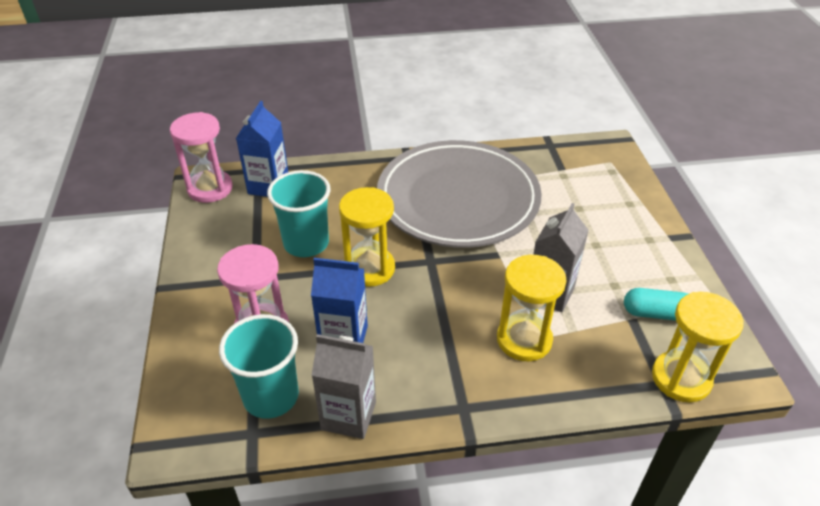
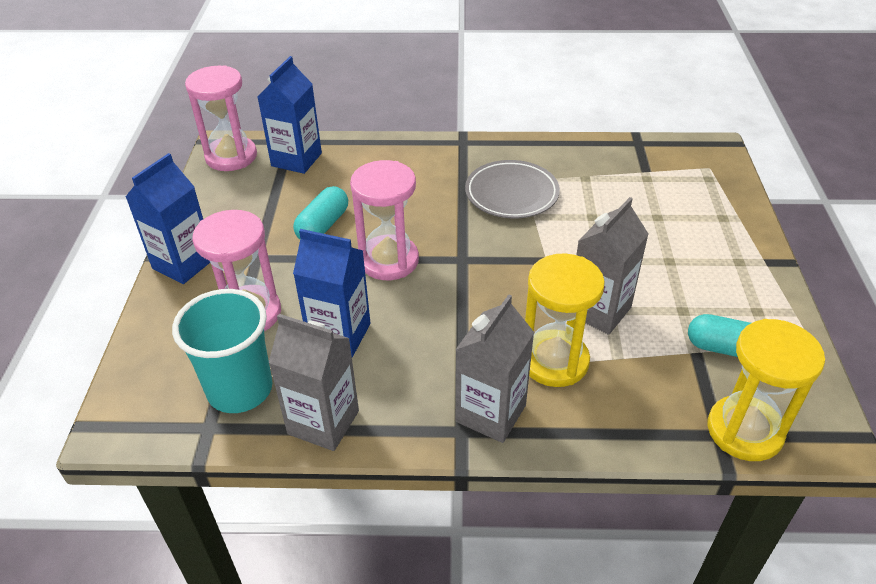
camera: 10 degrees right, 0 degrees up
turquoise cup [267,170,331,257] -> turquoise capsule [293,186,348,239]
yellow hourglass [339,187,395,287] -> pink hourglass [350,160,419,280]
grey plate [377,140,542,248] -> grey plate [465,160,560,218], size x0.48
none -> blue carton [126,153,210,284]
none -> grey carton [456,294,534,443]

